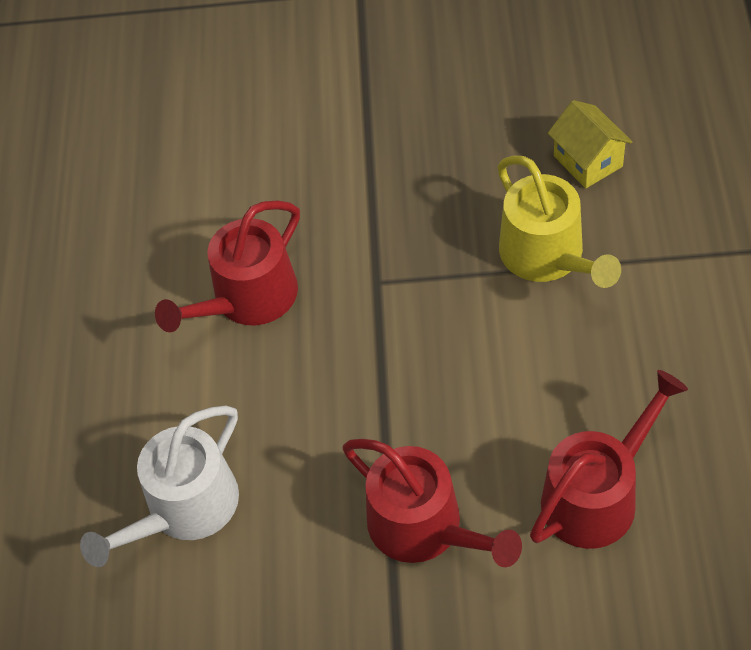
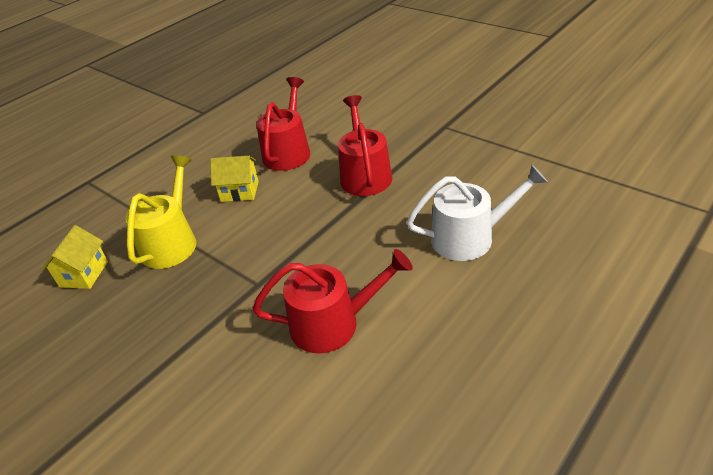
camera: 140 degrees left, 15 degrees down
red watering can [530,370,688,549] -> red watering can turned 105 degrees clockwise [256,77,310,171]
none -> yellow house [210,156,259,202]

